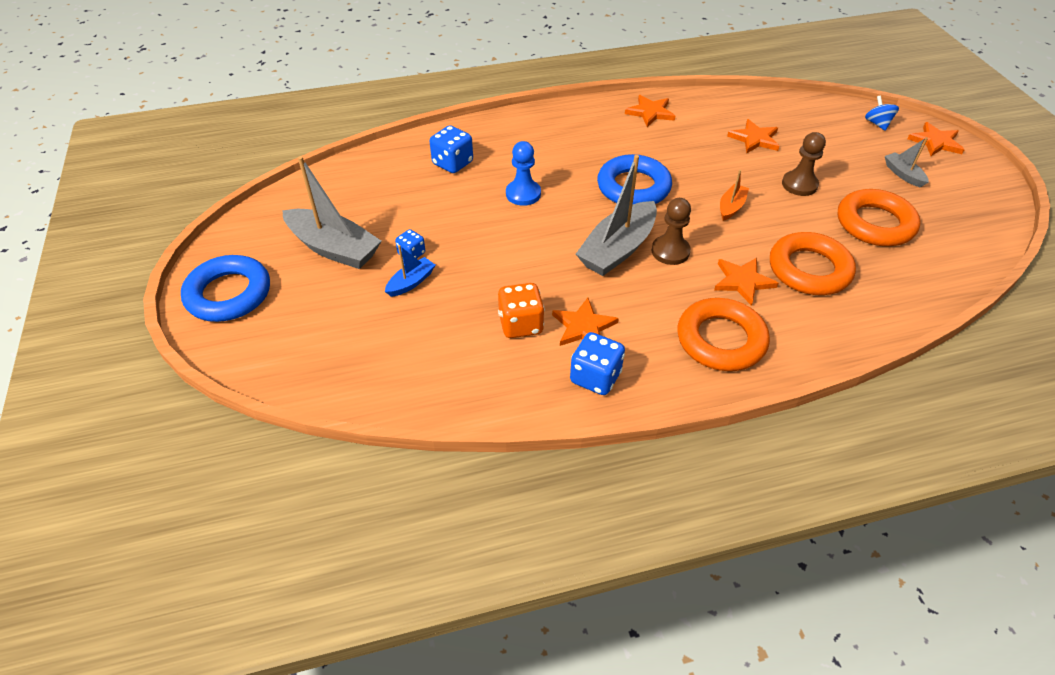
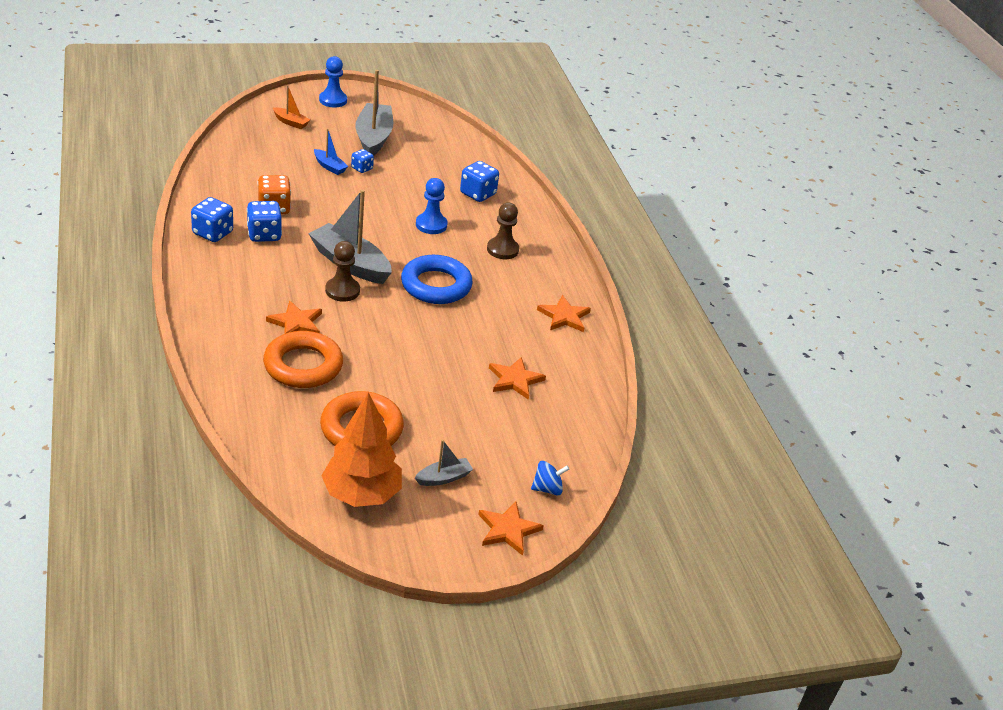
camera: 85 degrees right, 10 degrees down
blue ring [181,255,270,322] -> blue pawn [319,56,347,108]
grey boat [282,156,381,269] -> grey boat turned 150 degrees clockwise [355,70,394,155]
orange star [552,298,619,346] -> blue dice [247,201,282,242]
orange ring [678,298,770,371] -> none
orange boat [720,170,749,221] -> orange boat moved to [273,86,310,129]
brown pawn [782,132,826,196] -> brown pawn moved to [487,203,519,259]
none -> orange tree [321,392,402,507]

